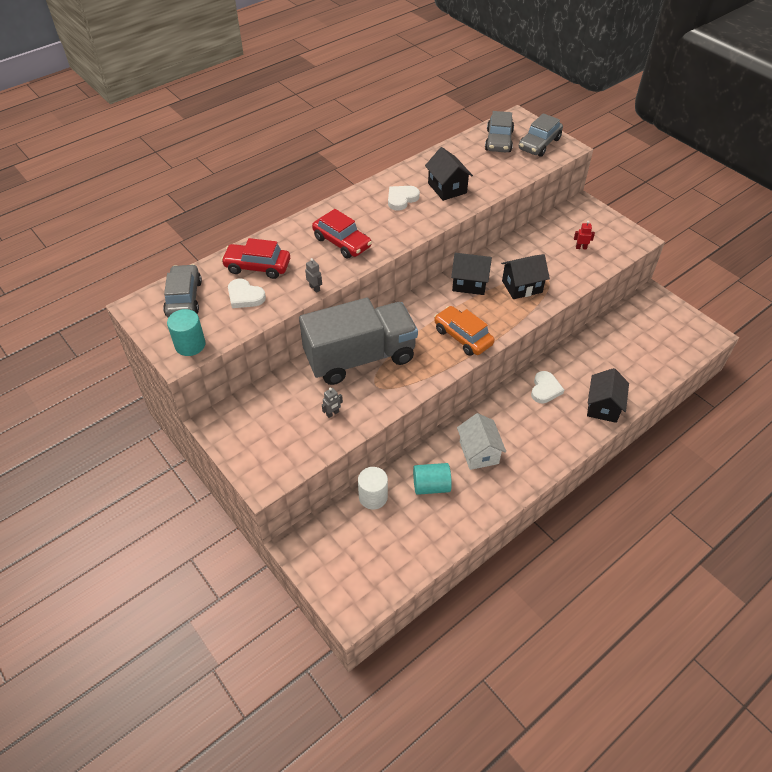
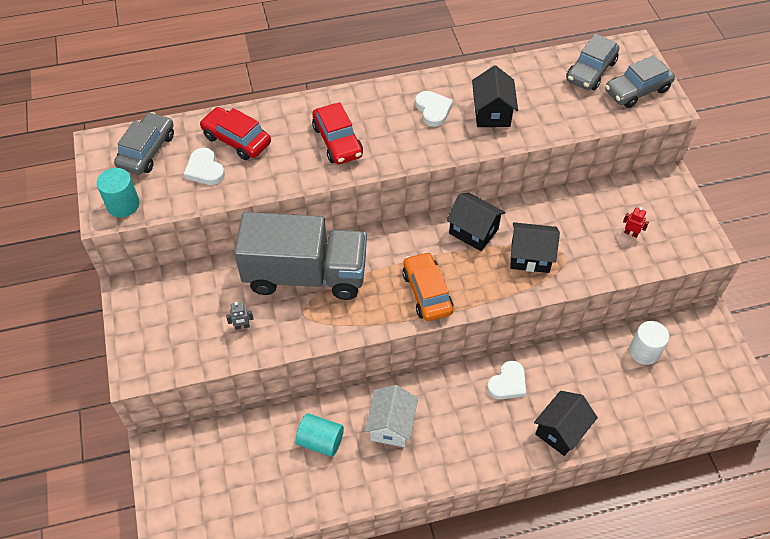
camera: 25 degrees right, 5 degrees up
grey robot [305,258,322,293] -> none
white cylinder [358,467,388,509] -> white cylinder moved to [629,321,669,365]
white heart [388,186,420,211] -> white heart turned 90 degrees clockwise [415,91,453,127]

